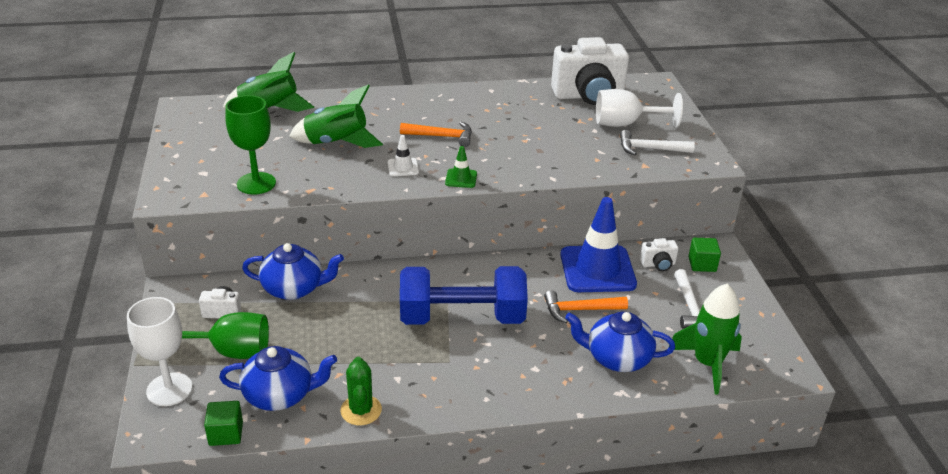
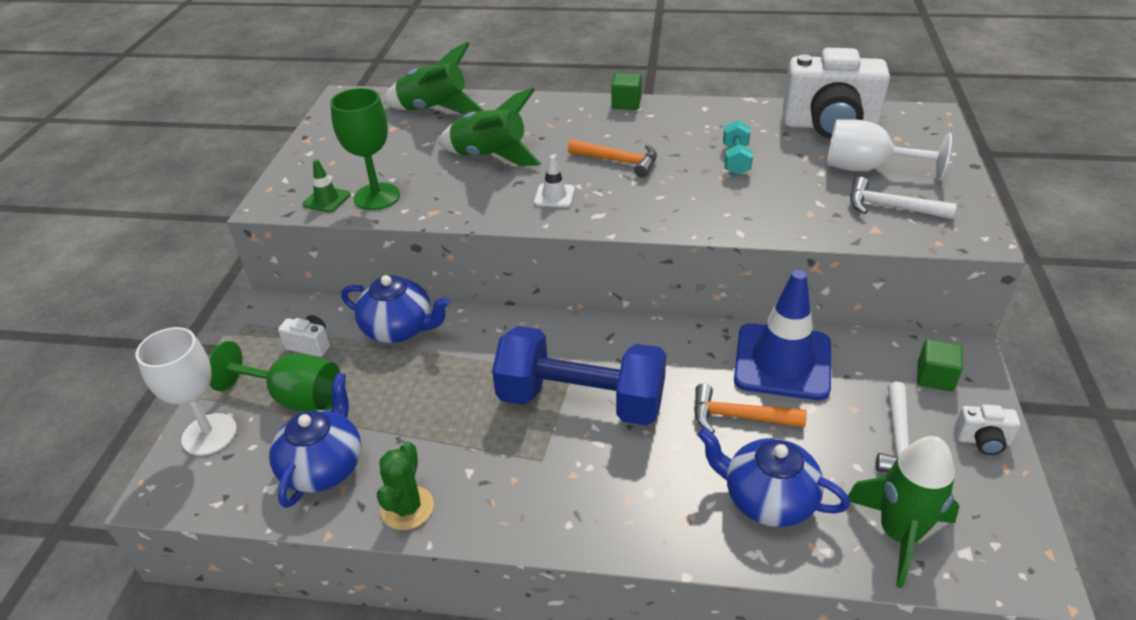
camera: 20 degrees right, 5 degrees up
green cube [204,401,243,446] -> green cube moved to [611,73,642,110]
blue teapot [219,346,337,411] -> blue teapot turned 90 degrees counterclockwise [269,373,361,508]
green traffic cone [445,146,477,188] -> green traffic cone moved to [303,159,350,213]
white camera [640,238,678,271] -> white camera moved to [954,404,1020,455]
none -> turquoise dumbbell [723,120,753,175]

